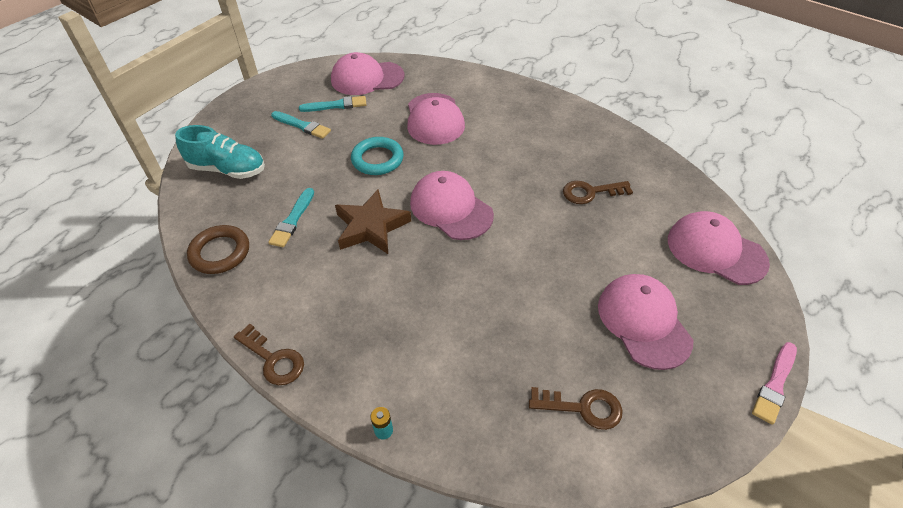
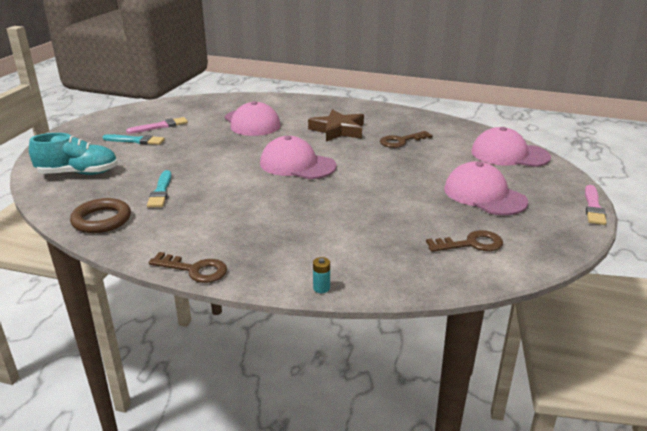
camera: 20 degrees left, 20 degrees down
turquoise brush [299,96,367,112] -> pink brush [126,117,188,134]
pink cap [331,52,405,95] -> none
brown star [335,189,411,254] -> brown star moved to [308,109,364,142]
turquoise ring [351,137,404,175] -> none

